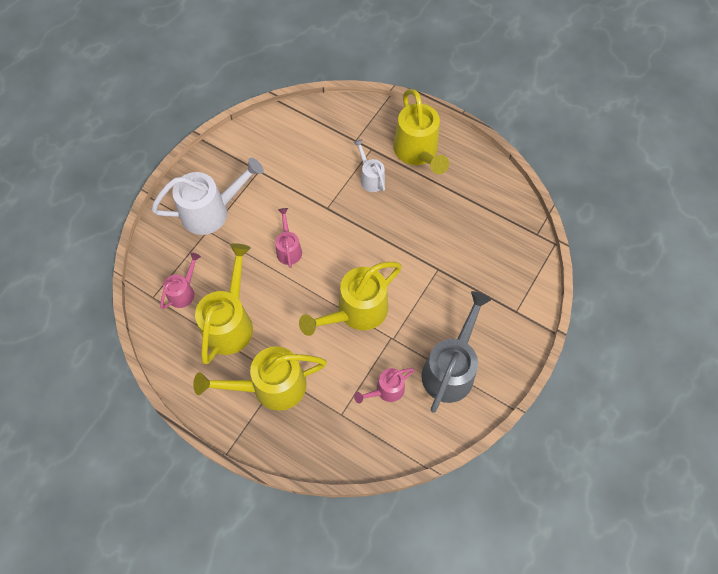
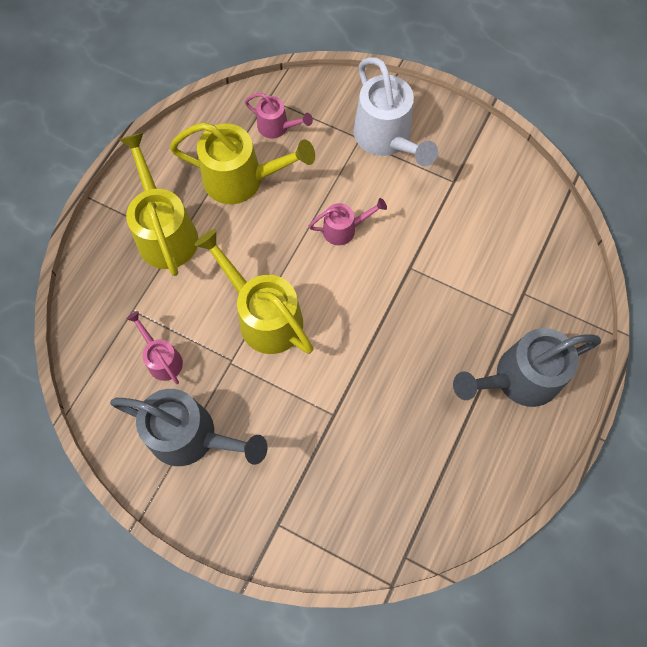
camera: 85 degrees right, 5 degrees up
white watering can [354,139,385,192] -> none
yellow watering can [393,89,449,174] -> grey watering can [453,328,601,407]

